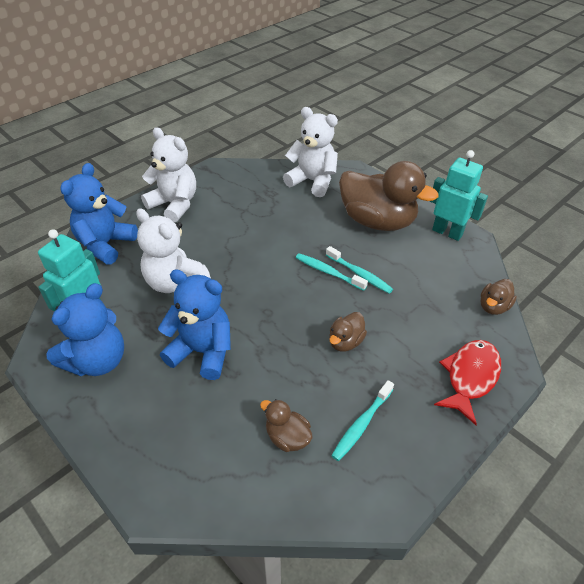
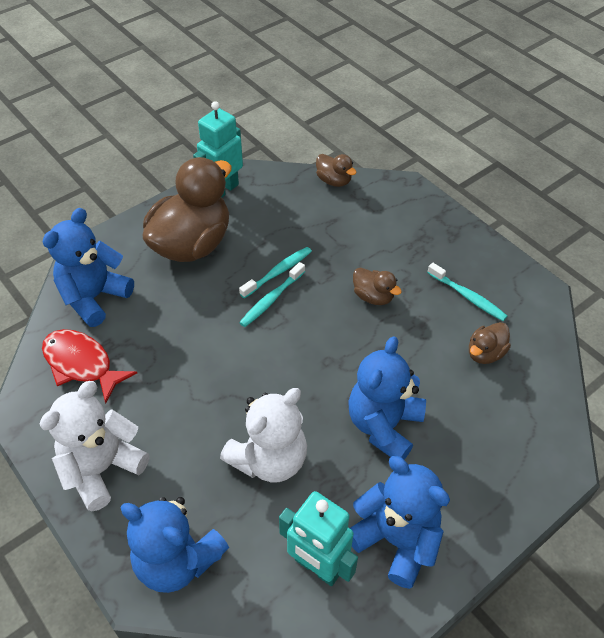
camera: 85 degrees left, 5 degrees up
white teddy bear [283,107,338,197] -> blue teddy bear [43,208,134,327]
red fish [434,340,501,425] -> red fish moved to [42,329,137,404]

